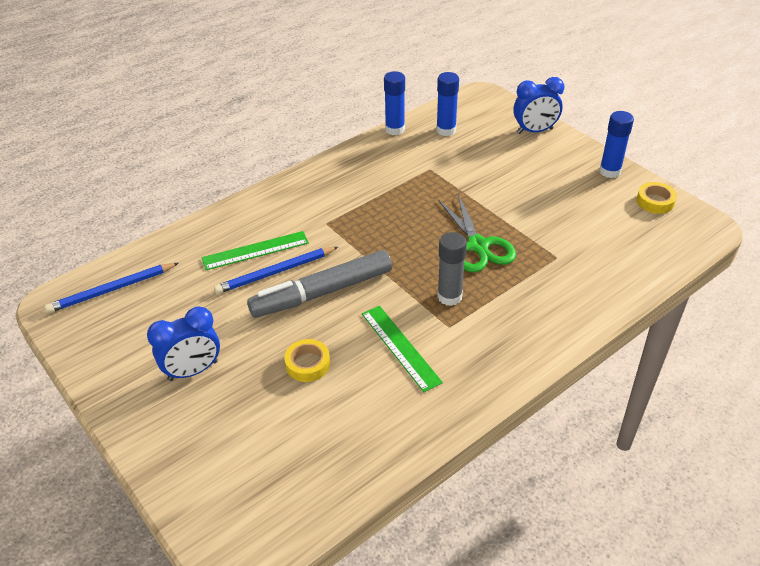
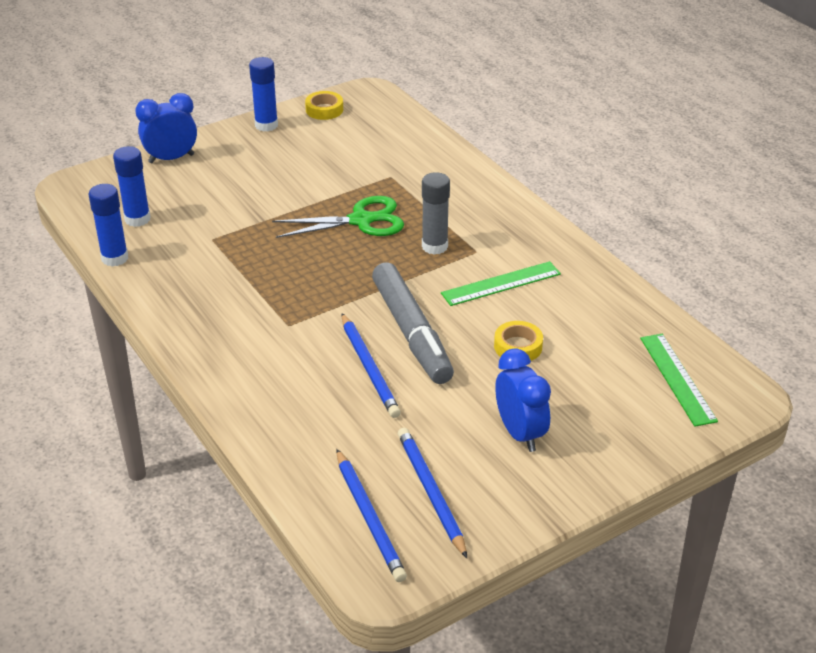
camera: 85 degrees left, 5 degrees down
green ruler [201,231,309,270] -> green ruler moved to [640,334,718,427]
blue clock [513,77,564,134] -> blue clock turned 105 degrees counterclockwise [135,93,197,163]
none -> blue pencil [398,428,467,558]

